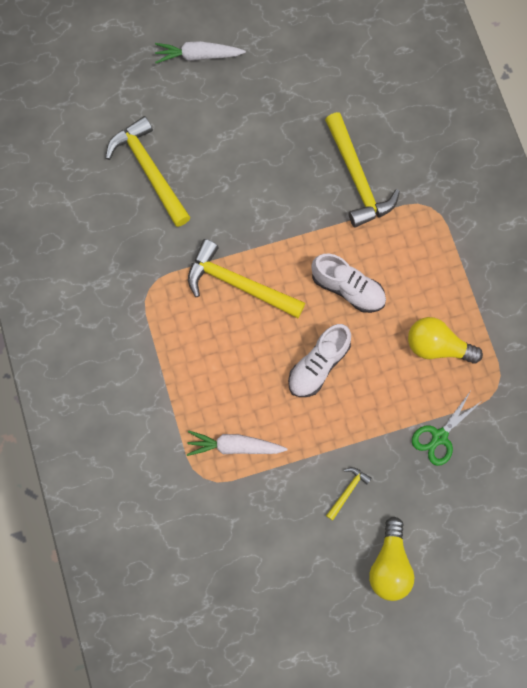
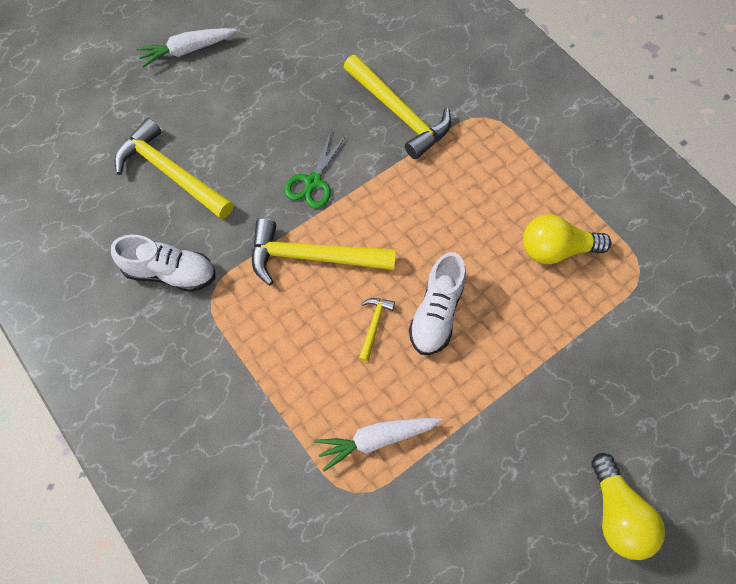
camera: 20 degrees left, 10 degrees down
white shoe [311,253,386,313] -> white shoe moved to [111,235,216,292]
yellow hammer [326,467,371,521] -> yellow hammer moved to [359,298,395,362]
green scissors [412,392,482,466] -> green scissors moved to [284,132,346,208]

